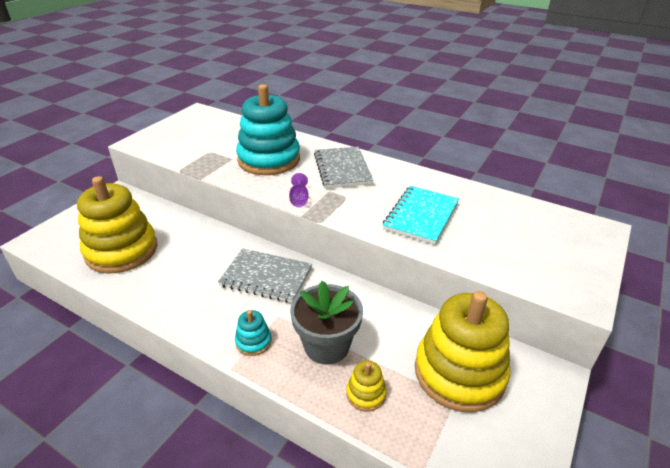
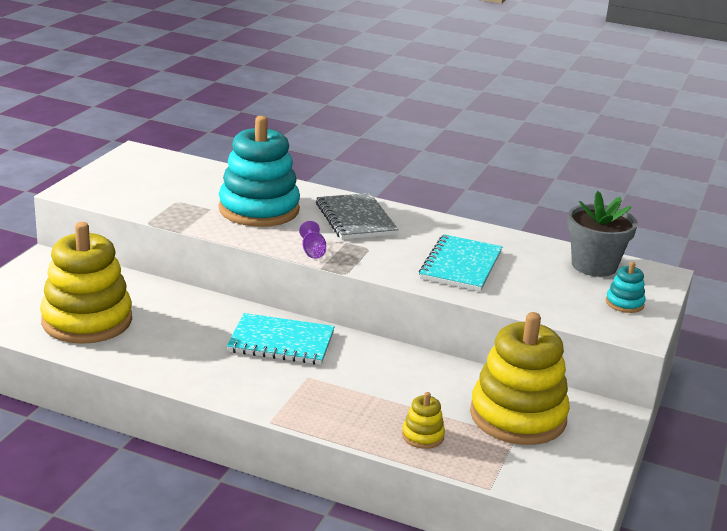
camera: 10 degrees left, 10 degrees down
grey notebook [218,248,312,303] -> turquoise notebook [227,313,335,365]
turquoise stacking toy [235,310,272,356] -> turquoise stacking toy moved to [606,262,645,313]
grey flower pot [290,281,363,365] -> grey flower pot moved to [567,191,638,277]

